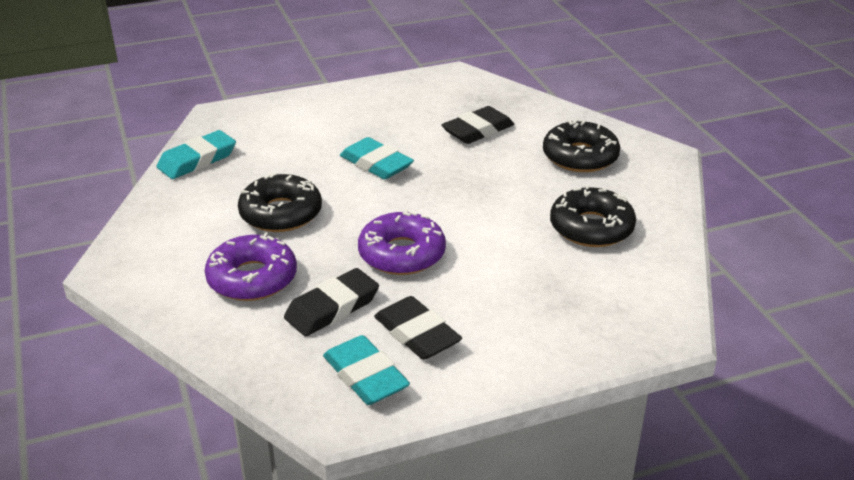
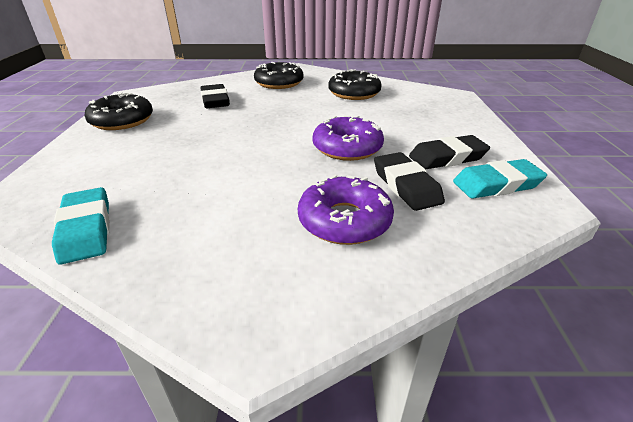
camera: 70 degrees left, 0 degrees up
black donut [238,172,322,232] -> black donut moved to [84,92,153,130]
turquoise eraser [340,137,414,180] -> none

